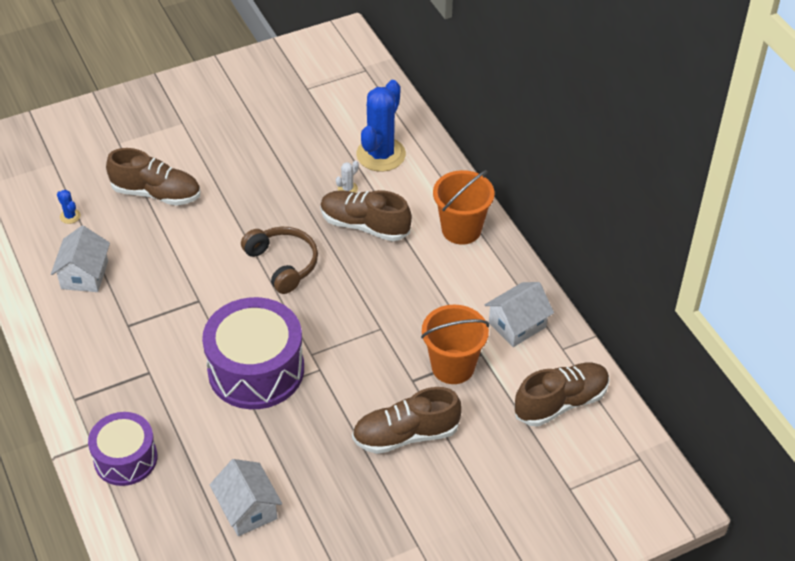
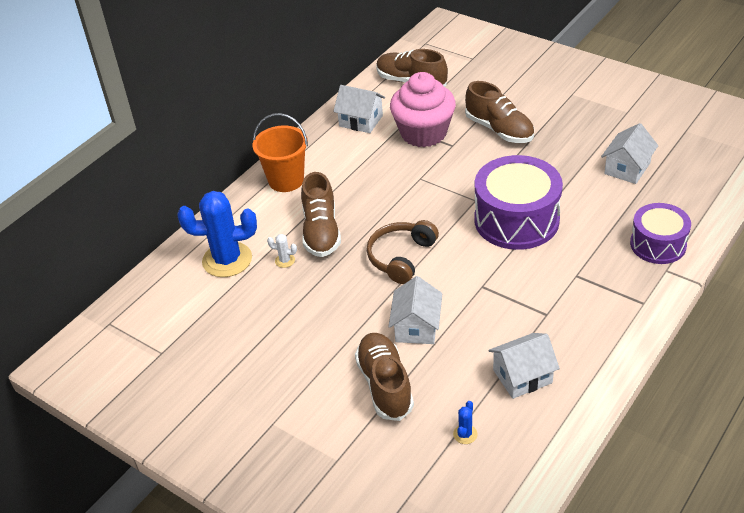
camera: 115 degrees left, 5 degrees down
orange bucket [421,305,489,384] -> pink cupcake [390,72,456,147]
none -> white house [388,276,442,344]

